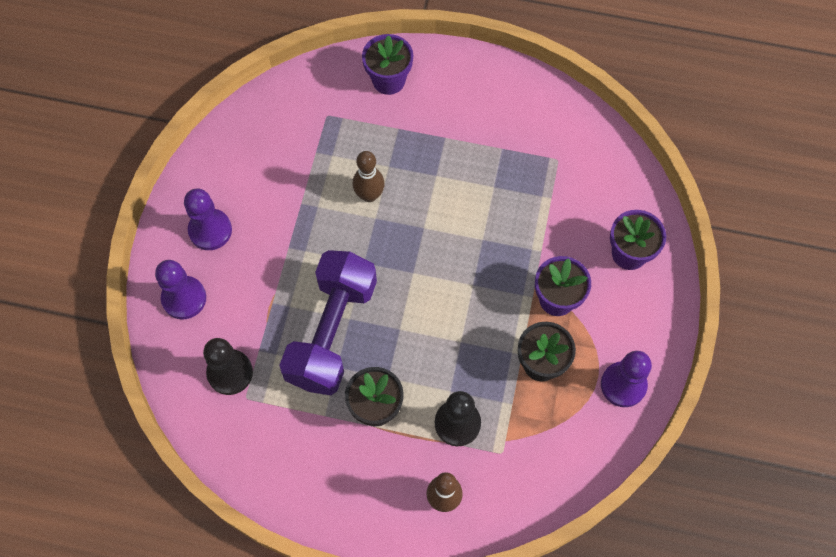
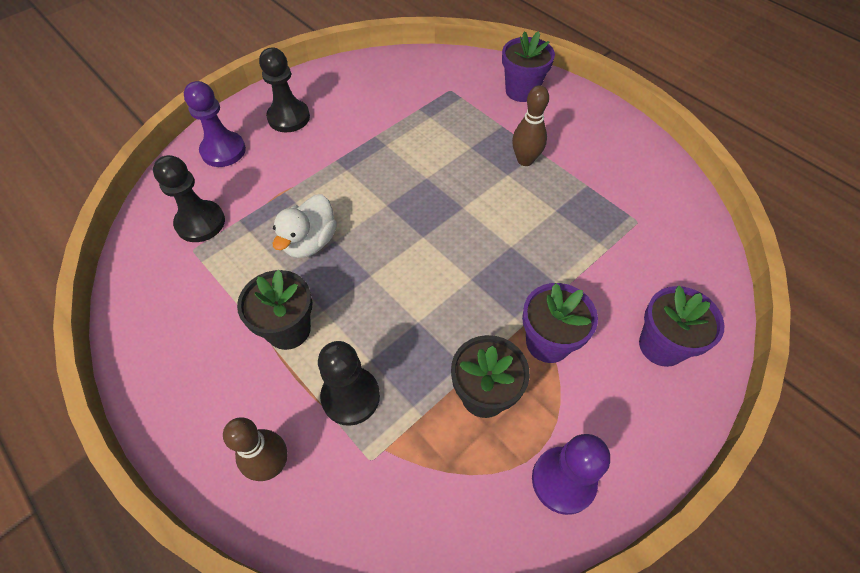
camera: 35 degrees right, 10 degrees down
purple pawn [184,189,232,250] -> black pawn [259,47,310,132]
purple dumbbell [280,250,377,395] -> white duck [273,194,337,258]
brown bowling pin [352,151,385,202] -> brown bowling pin moved to [512,85,549,166]

